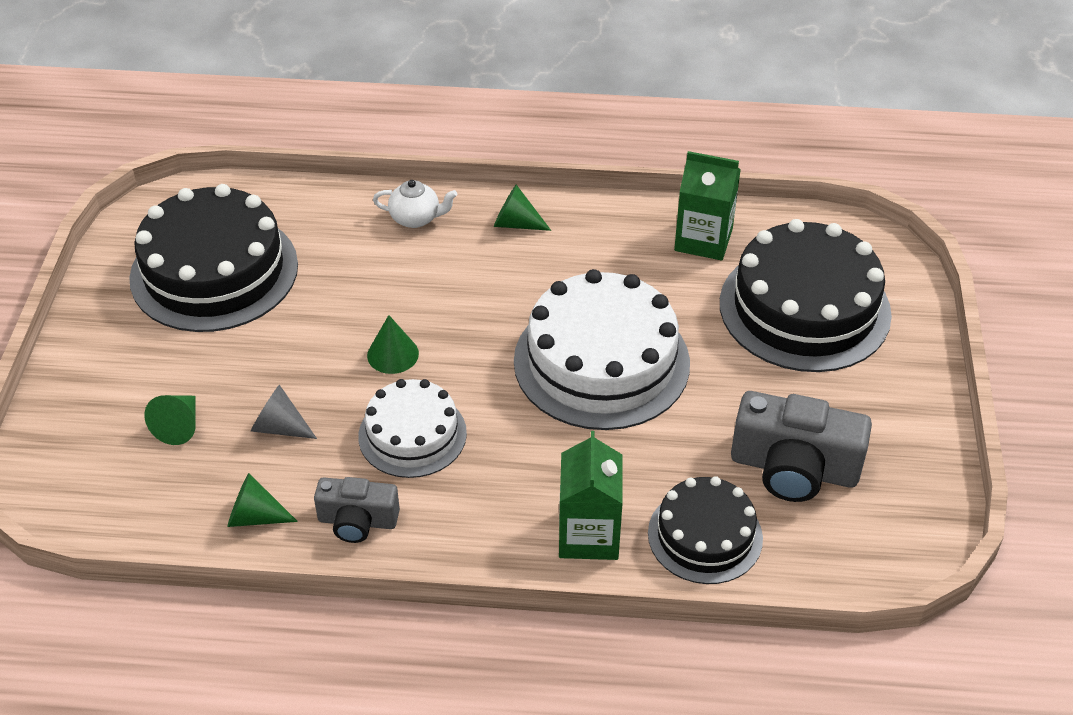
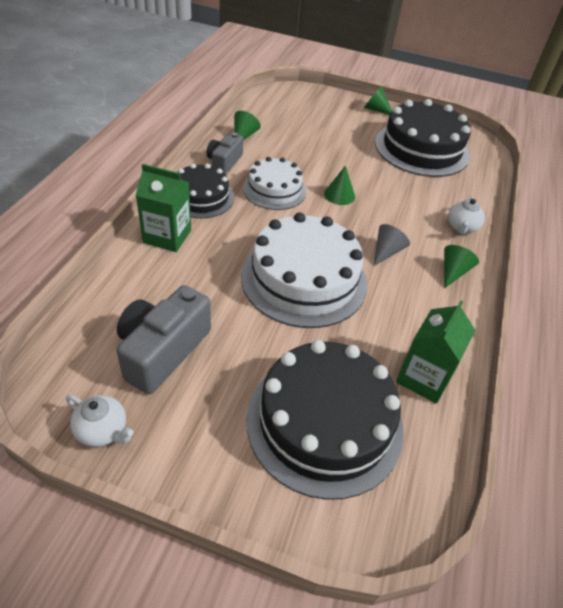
camera: 100 degrees right, 0 degrees up
green cone [144,395,196,445] -> green cone moved to [364,86,392,115]
grey cone [251,385,317,439] -> grey cone moved to [374,224,410,266]
black cake [648,476,763,584] -> black cake moved to [177,163,234,218]
none -> white teapot [66,395,133,447]

